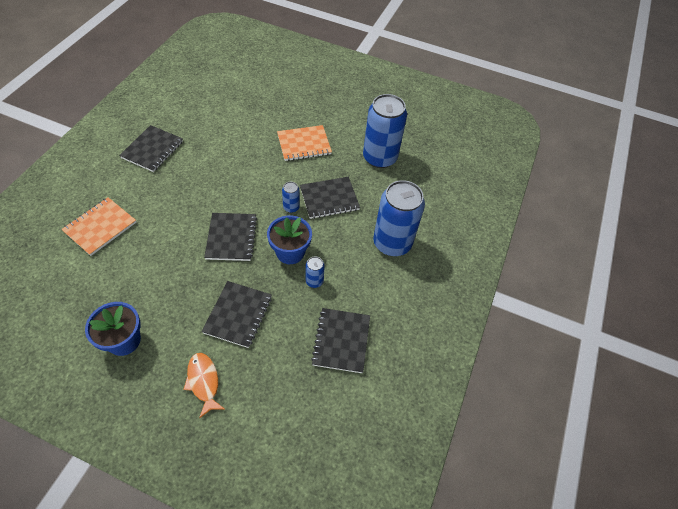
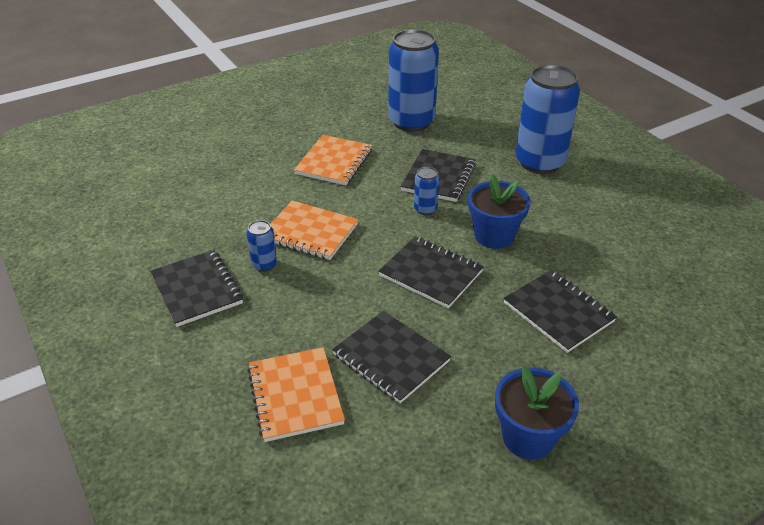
camera: 50 degrees left, 15 degrees down
orange fish [183,353,225,419] -> none
blue can [306,256,325,288] -> blue can moved to [247,220,277,272]
black notebook [311,308,370,373] -> black notebook moved to [332,311,451,404]
none -> orange notebook [270,200,358,260]

